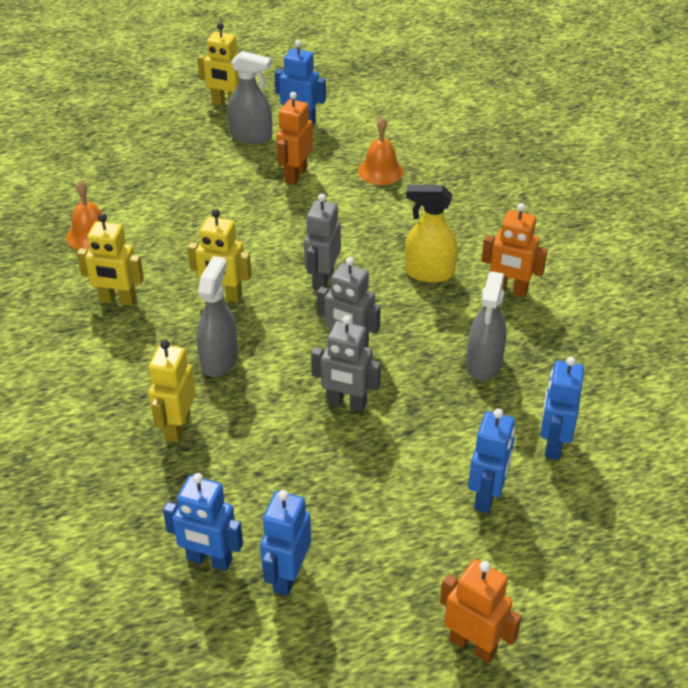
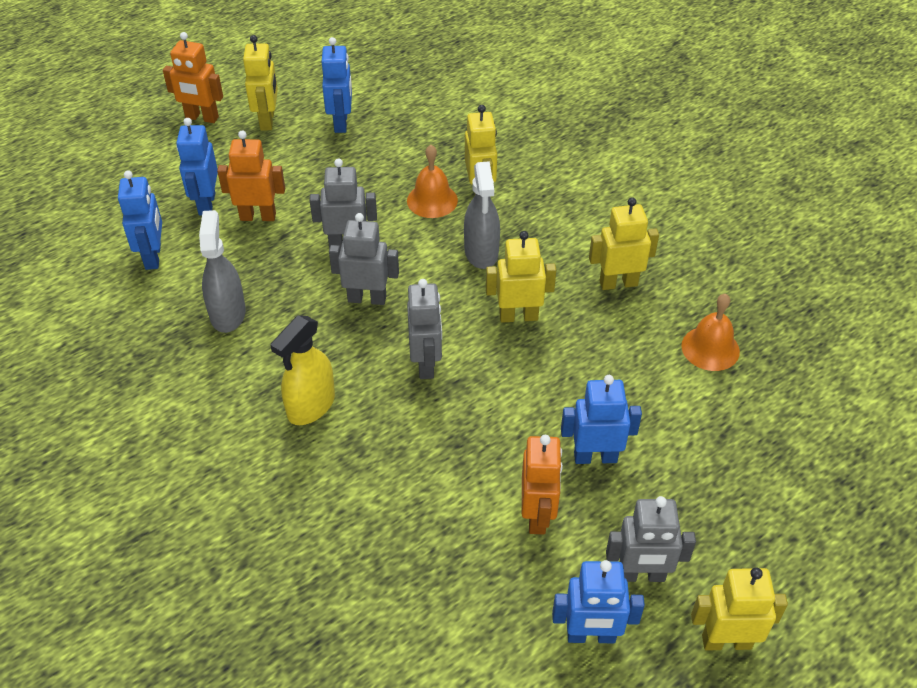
camera: 160 degrees right, 5 degrees up
blue robot [163,473,243,571] -> blue robot moved to [561,375,642,464]
grey spray bottle [228,51,272,144] -> grey robot [606,496,696,582]
orange bell [358,117,404,185] -> orange bell moved to [407,145,458,218]
yellow spray bottle [405,185,458,283] -> yellow spray bottle turned 135 degrees clockwise [270,315,335,425]
orange robot [481,203,548,297] -> orange robot moved to [217,131,285,221]
none -> yellow robot [243,35,278,131]

